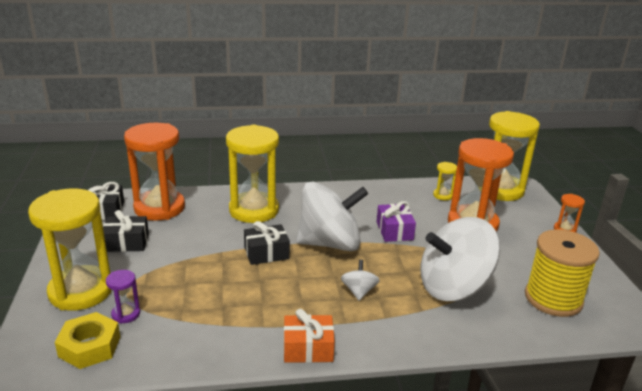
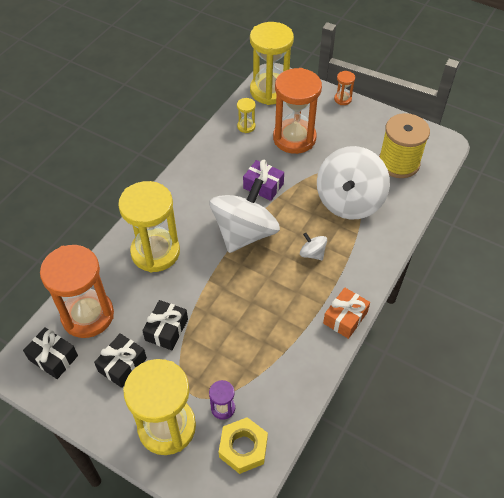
camera: 50 degrees left, 25 degrees up
black gift [244,221,290,265] -> black gift moved to [142,300,188,350]

